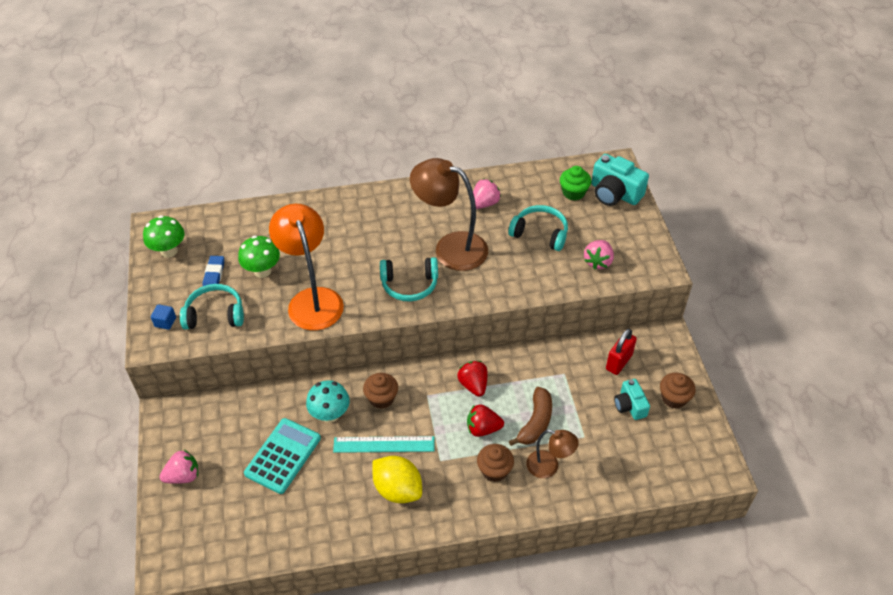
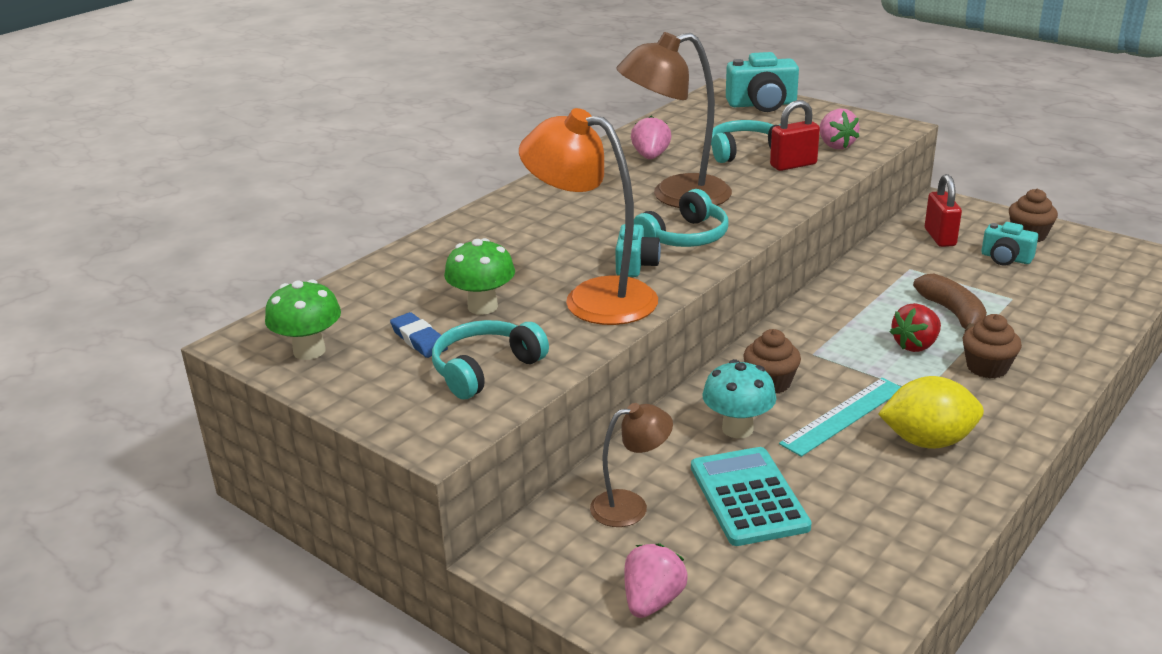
camera: 40 degrees left, 20 degrees down
blue cube [151,304,176,330] -> none
red strawberry [457,361,488,397] -> none
brown lamp [526,430,579,478] -> brown lamp moved to [590,403,673,527]
green cupcake [560,166,591,201] -> none
none -> turquoise camera [615,224,661,277]
none -> red padlock [770,100,820,171]

